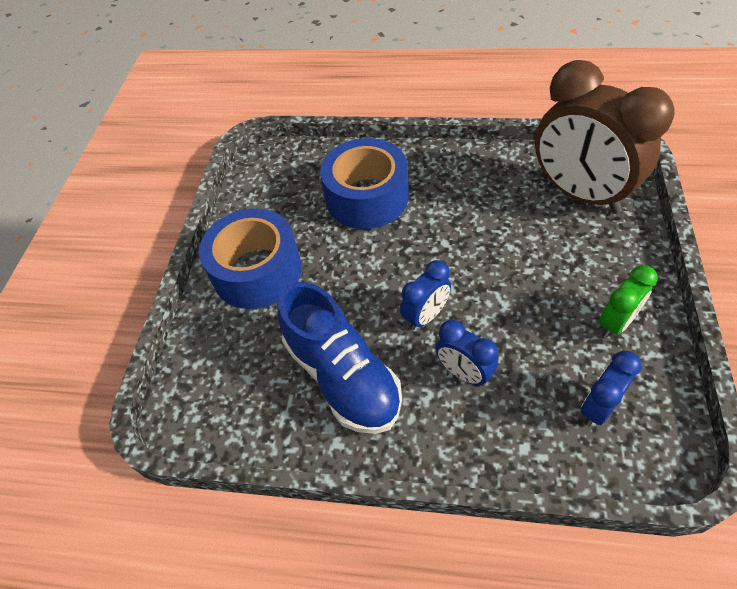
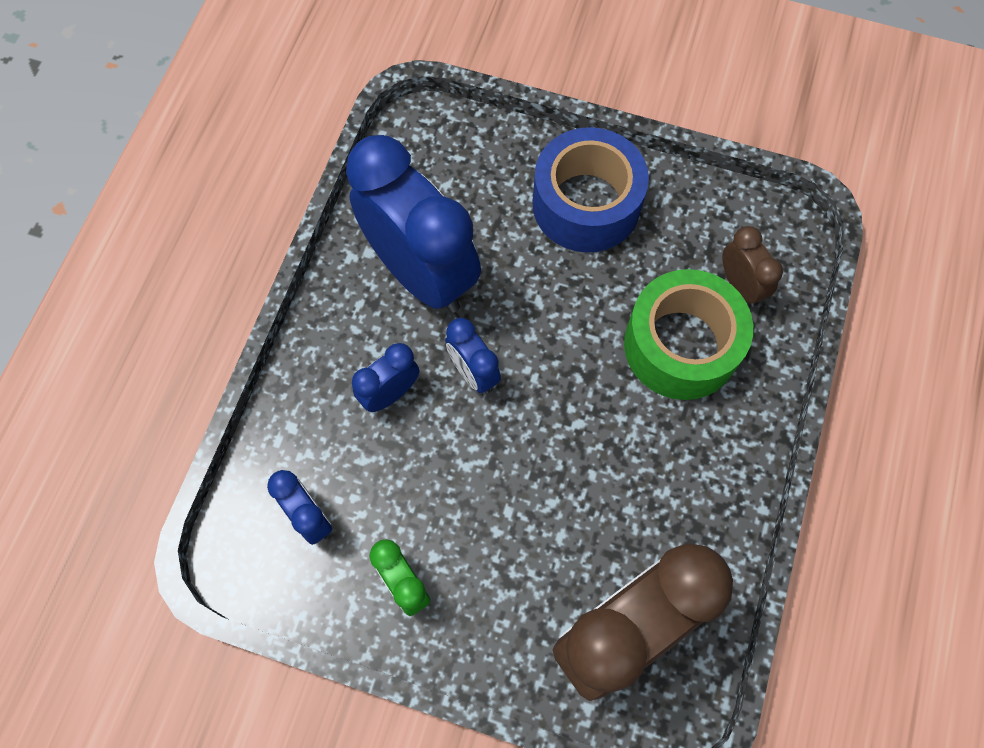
camera: 95 degrees right, 15 degrees up
blue shoe [277,282,402,434] -> blue clock [346,135,481,313]
blue tape [320,138,409,229] -> green tape [624,269,753,400]
none -> brown clock [722,226,783,307]

